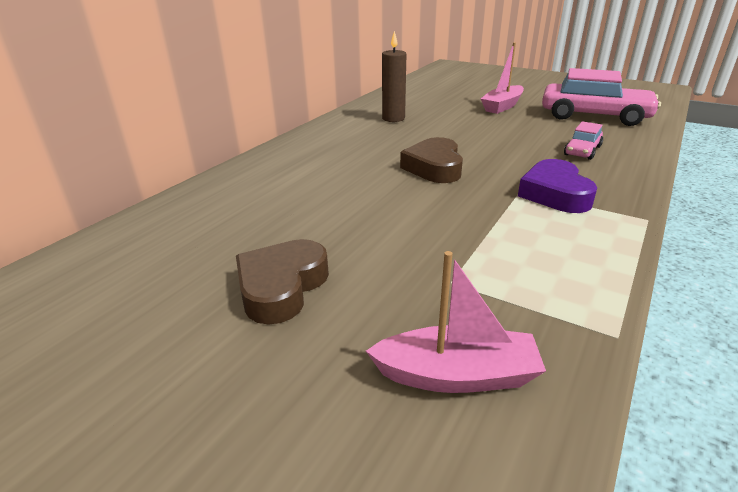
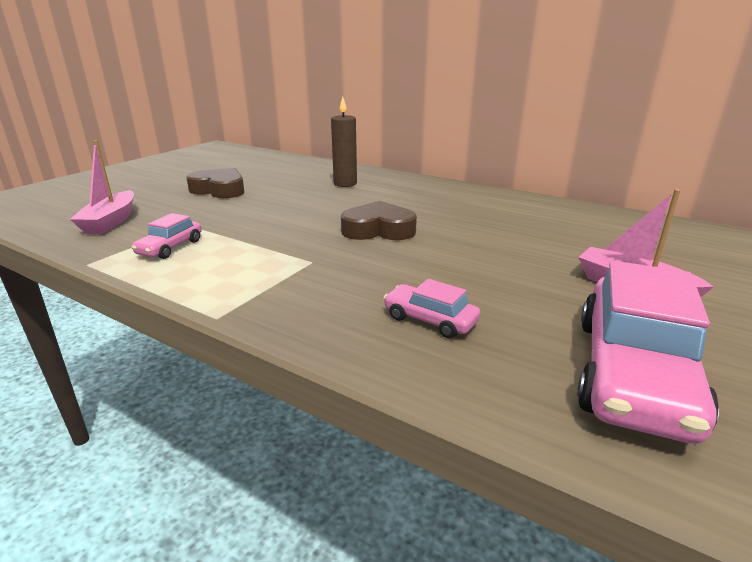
camera: 90 degrees right, 5 degrees down
brown candle [382,31,406,122] -> brown candle moved to [331,97,357,187]
purple heart [518,159,597,213] -> none
none -> pink car [131,213,202,259]

